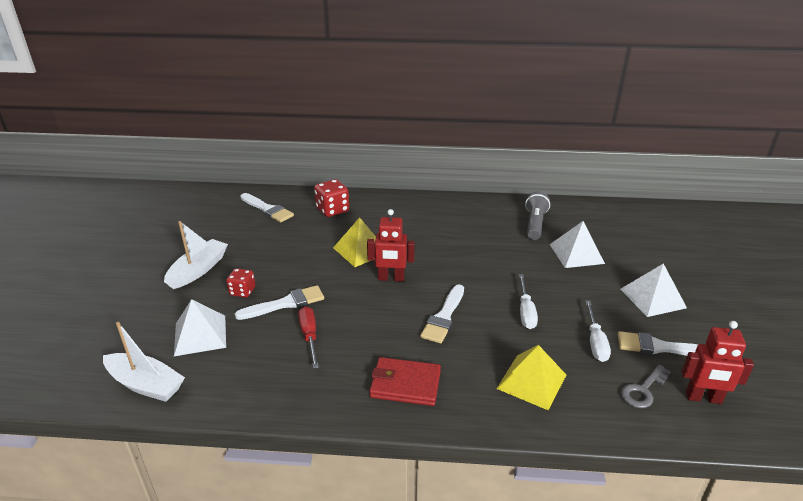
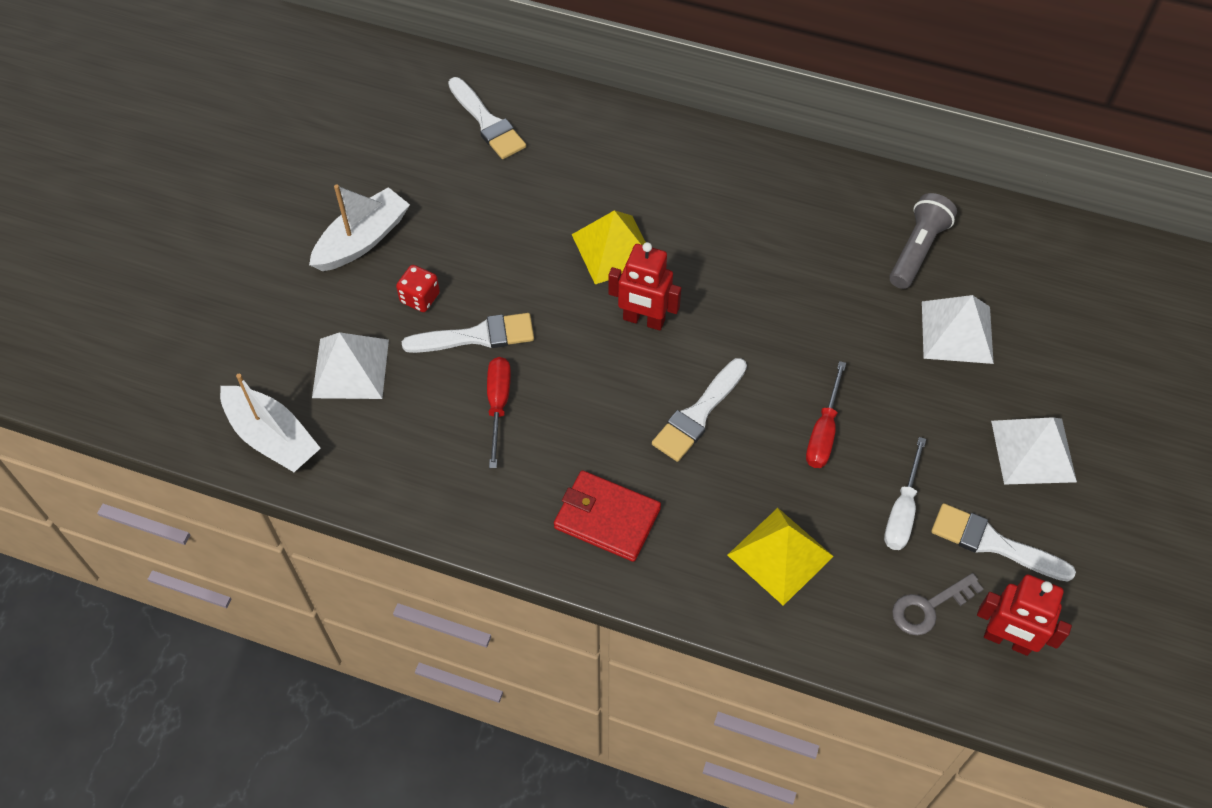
camera: 15 degrees right, 25 degrees up
red dice [314,179,349,217] -> none
white screwdriver [519,274,538,329] -> red screwdriver [806,361,846,468]

